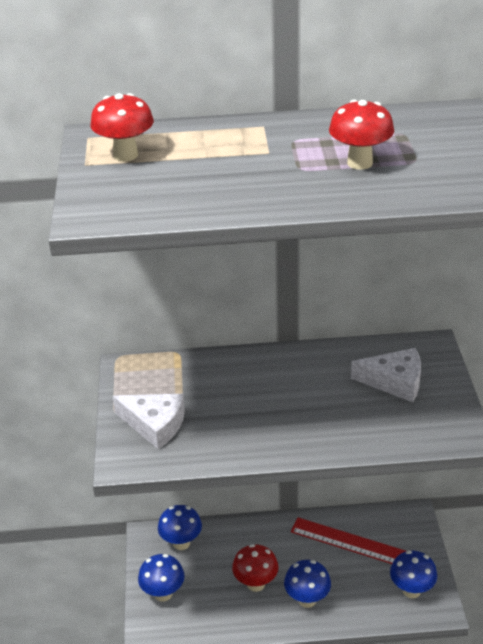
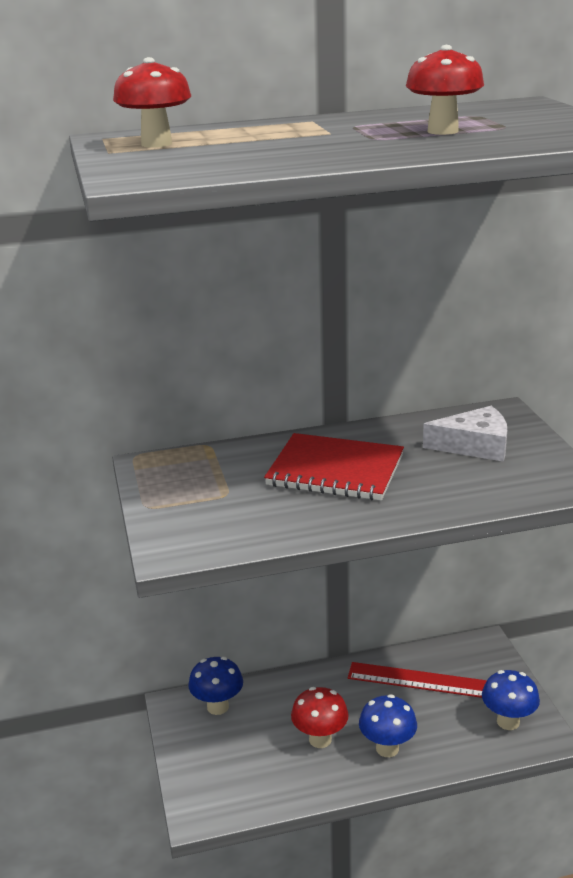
camera: 10 degrees left, 10 degrees down
white cheese [113,394,185,449] -> none
blue mushroom [138,554,185,602] -> none
none -> red notebook [264,433,404,500]

